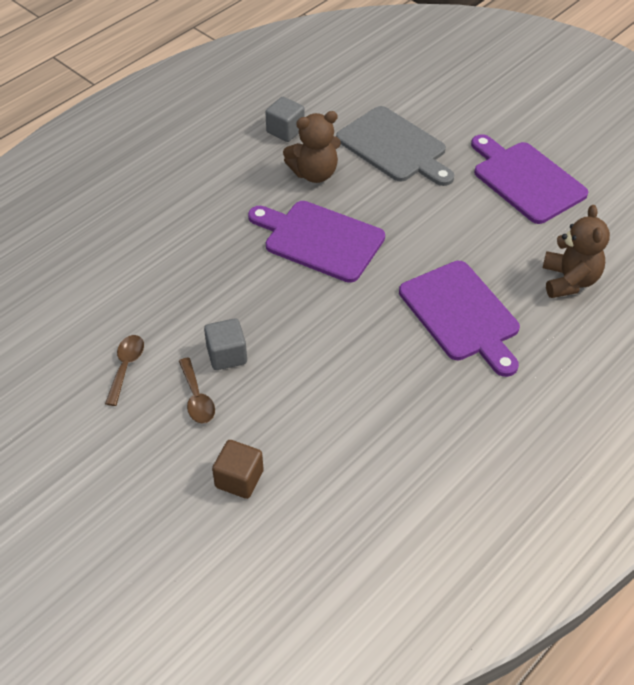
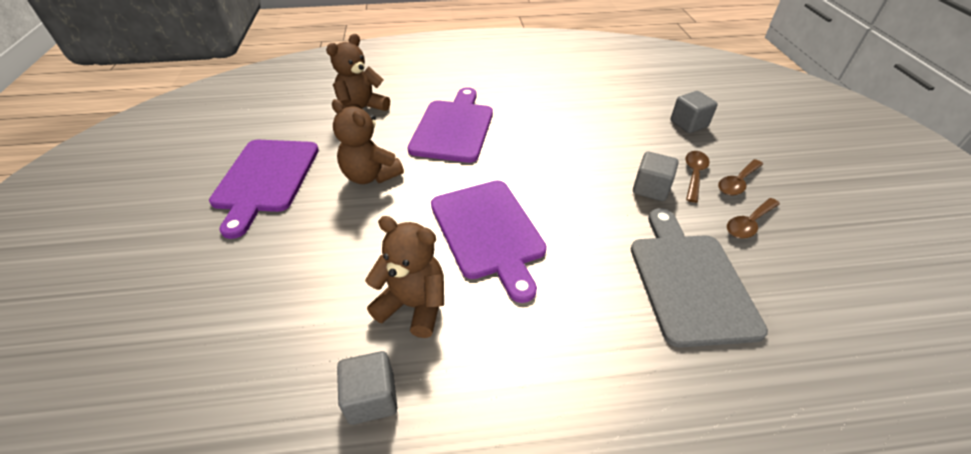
camera: 140 degrees left, 5 degrees down
brown cube [212,440,264,499] -> grey cube [671,91,718,133]
grey cutting board [336,106,454,186] -> grey cutting board moved to [631,208,768,348]
none -> brown teddy bear [332,99,404,184]
none -> brown spoon [718,159,763,196]

